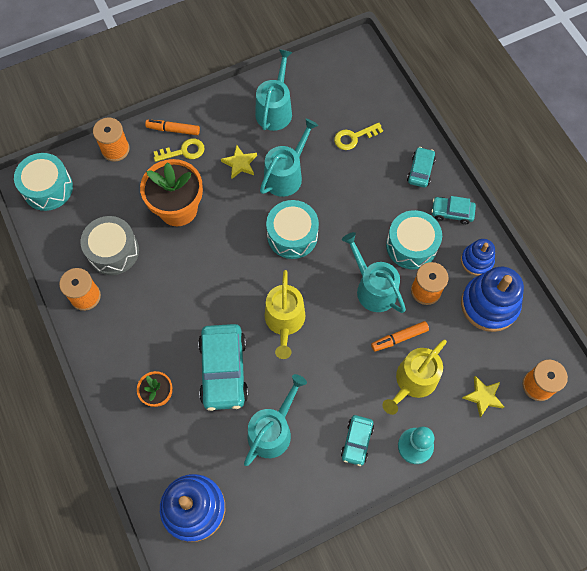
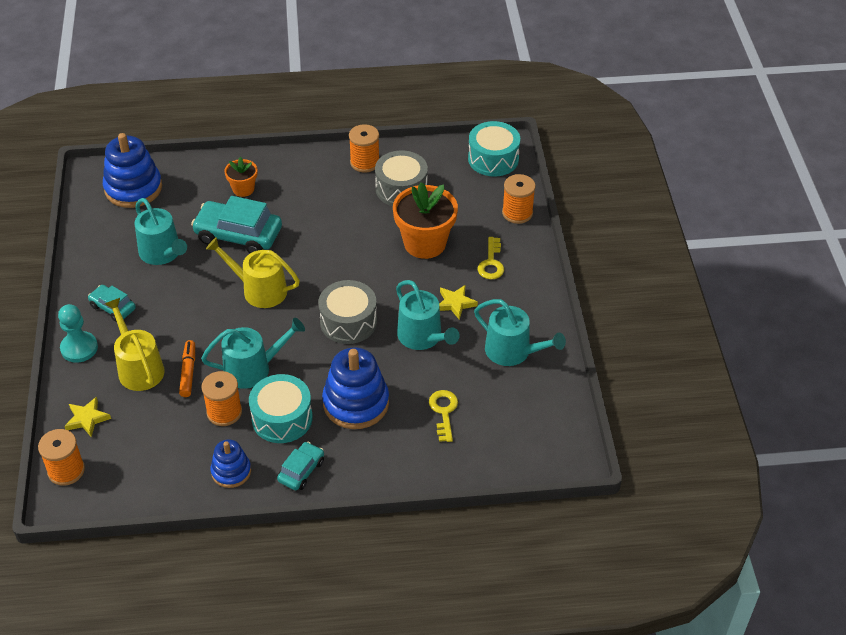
camera: 110 degrees right, 20 degrees down
orange marker [145,120,200,135] -> none
turquoise drum [266,200,319,259] -> grey drum [318,280,377,344]
turquoise car [407,147,436,187] -> none
blue stacking toy [461,267,524,332] -> blue stacking toy moved to [322,347,389,429]

